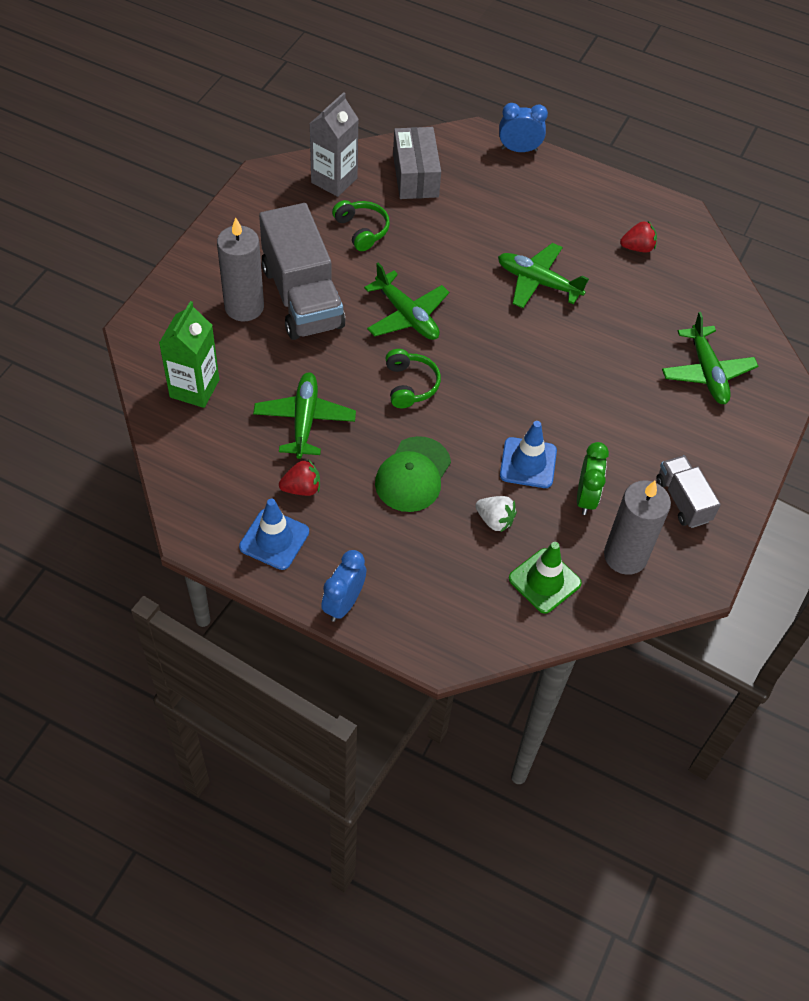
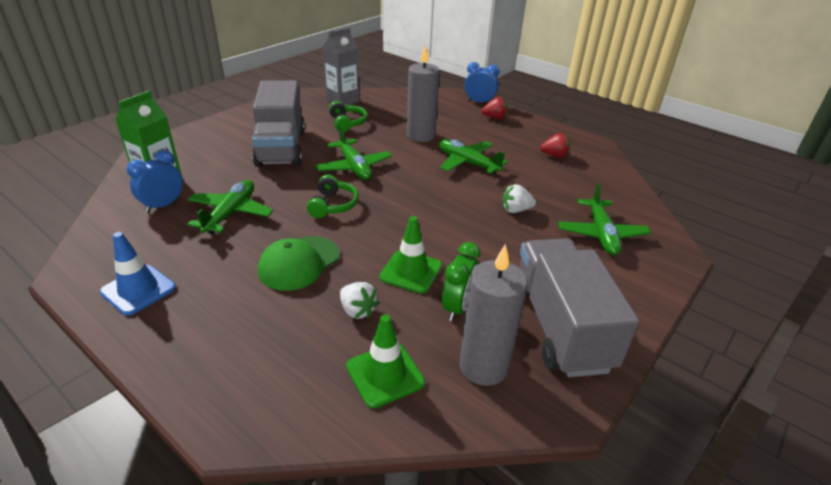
camera: 15 degrees right, 20 degrees down
grey candle [217,218,264,321] -> grey candle moved to [407,45,440,142]
red strawberry [279,459,320,496] -> red strawberry moved to [482,97,508,119]
blue clock [321,550,367,622] -> blue clock moved to [127,150,183,213]
grey box [393,127,441,199] -> none
blue traffic cone [500,421,557,488] -> green traffic cone [379,216,442,294]
grey truck [656,455,721,528] -> grey truck [519,238,639,377], size x1.92
none -> white strawberry [502,184,536,213]

